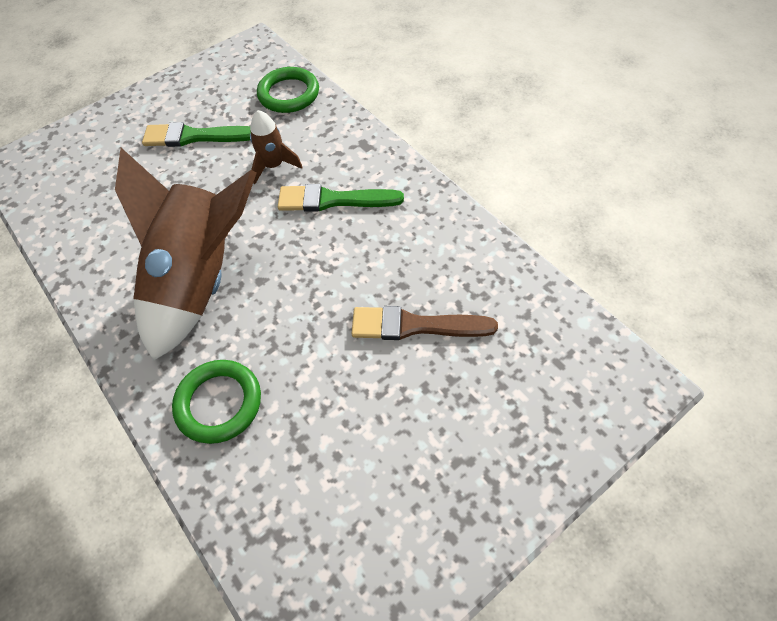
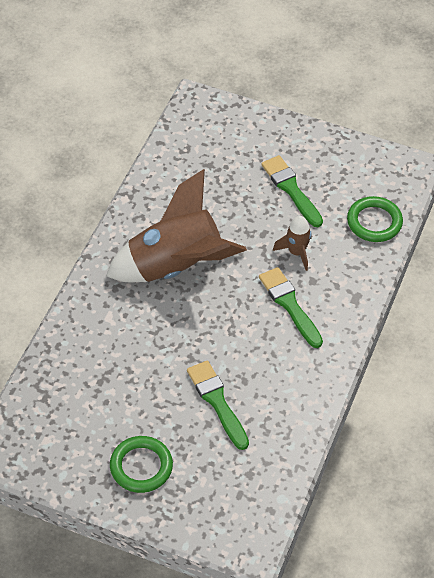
camera: 55 degrees right, 5 degrees down
green ring [172,360,261,444] -> green ring moved to [110,436,173,493]
brown brush [352,306,498,340] -> green brush [187,361,249,450]

